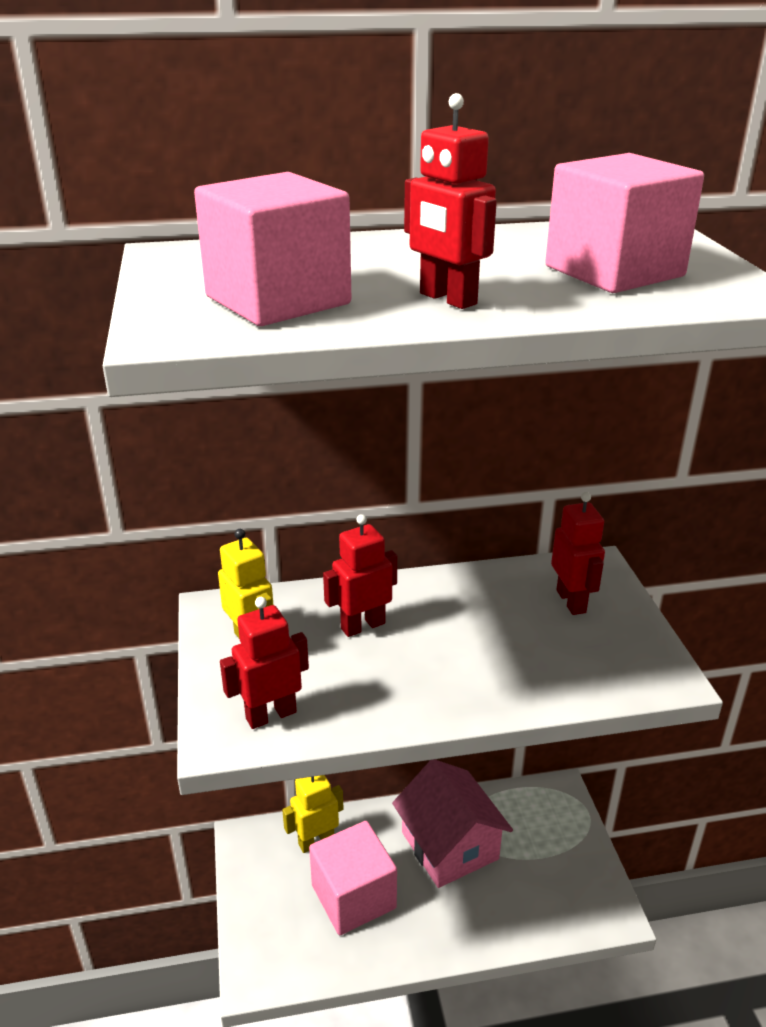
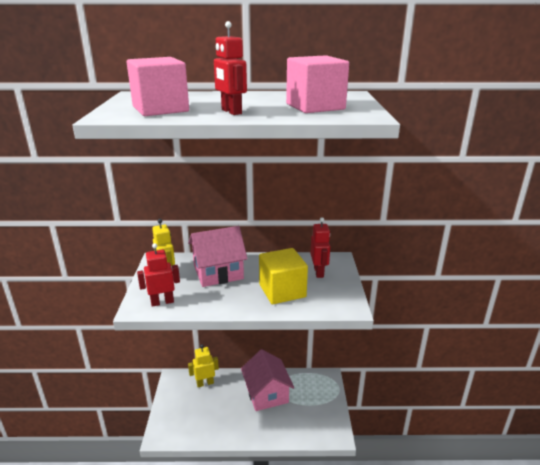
camera: 10 degrees right, 5 degrees down
pink cube [309,821,397,935] -> none
red robot [323,514,397,637] -> pink house [188,226,248,287]
none -> yellow cube [259,248,308,304]

